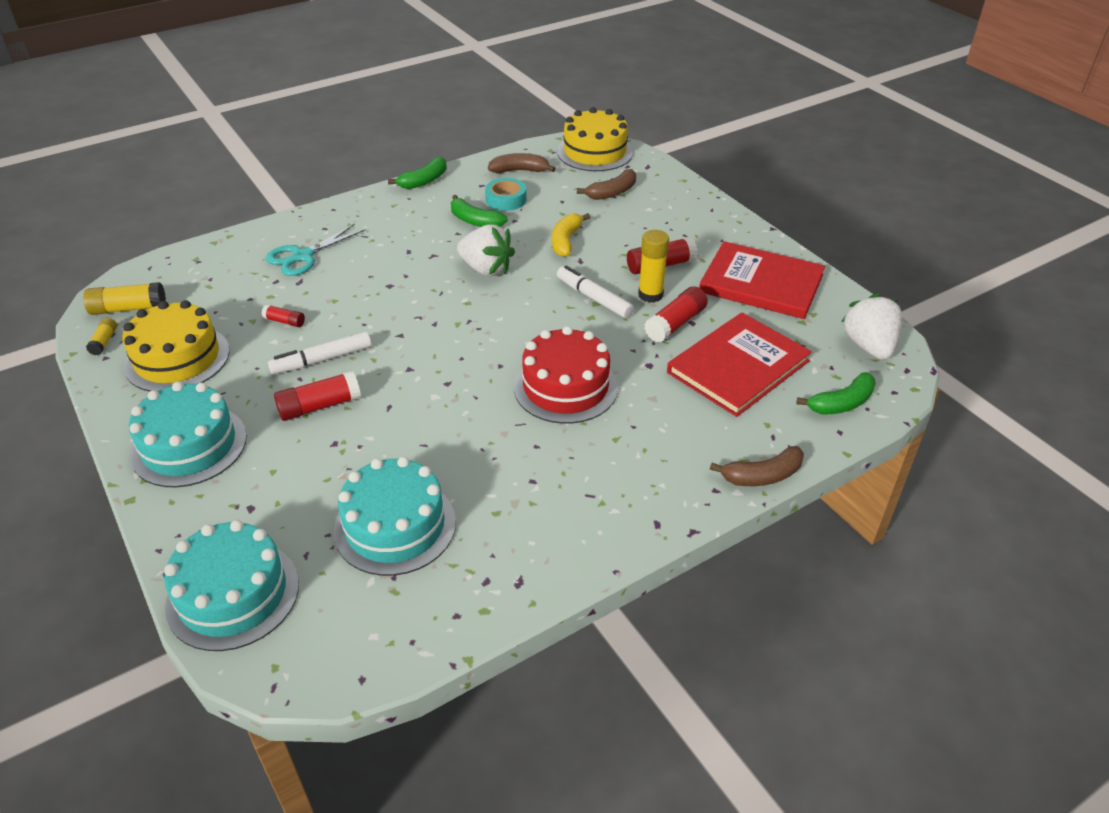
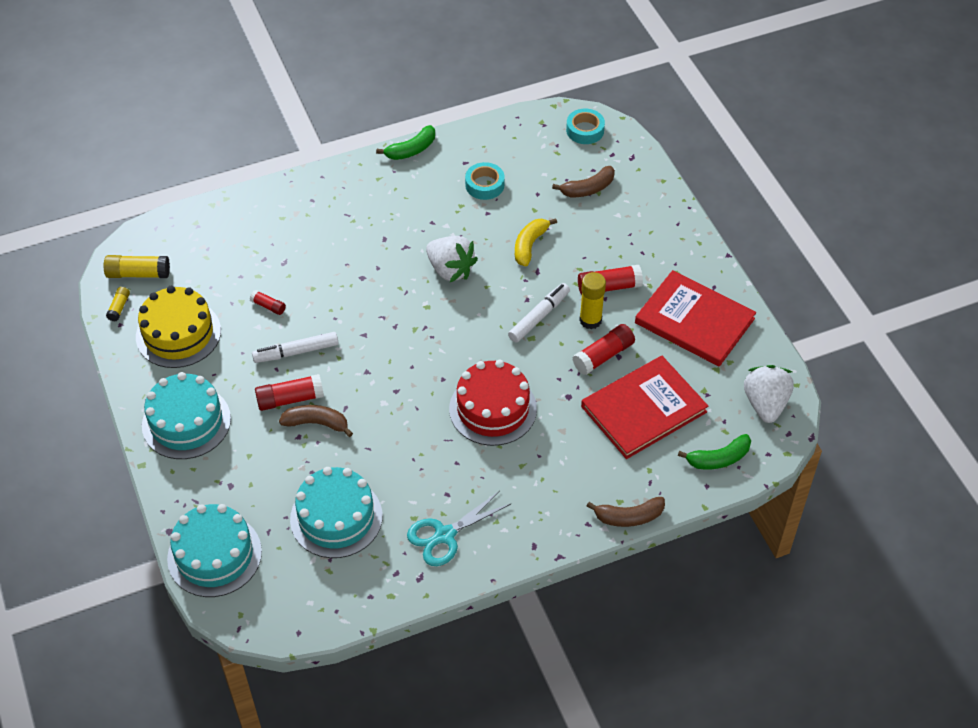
camera: 10 degrees right, 10 degrees up
turquoise scissors [266,223,366,276] -> turquoise scissors moved to [407,491,511,566]
green banana [451,195,508,227] -> none
brown banana [488,153,556,173] -> brown banana moved to [279,405,353,437]
yellow cake [557,107,633,171] -> turquoise tape [566,108,605,144]
white marker [557,265,634,318] -> white marker turned 75 degrees clockwise [508,283,570,343]

